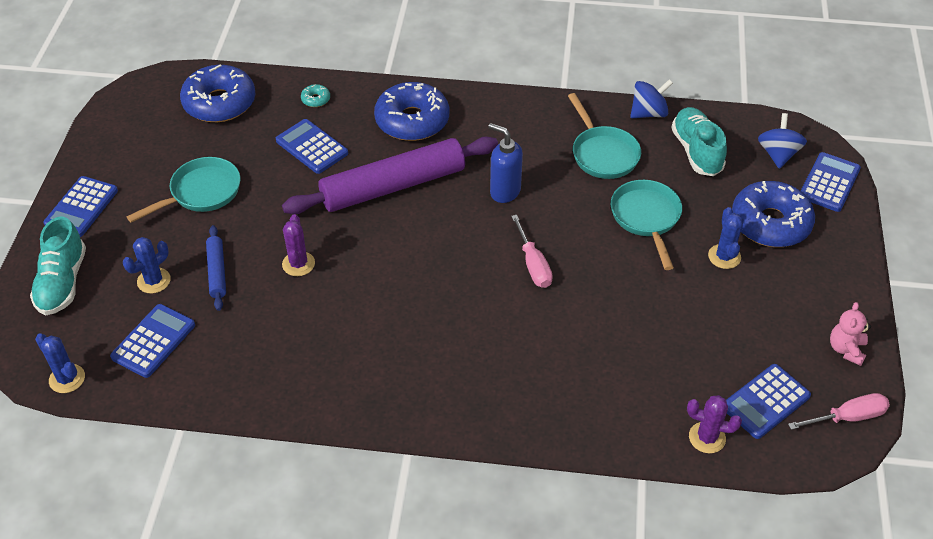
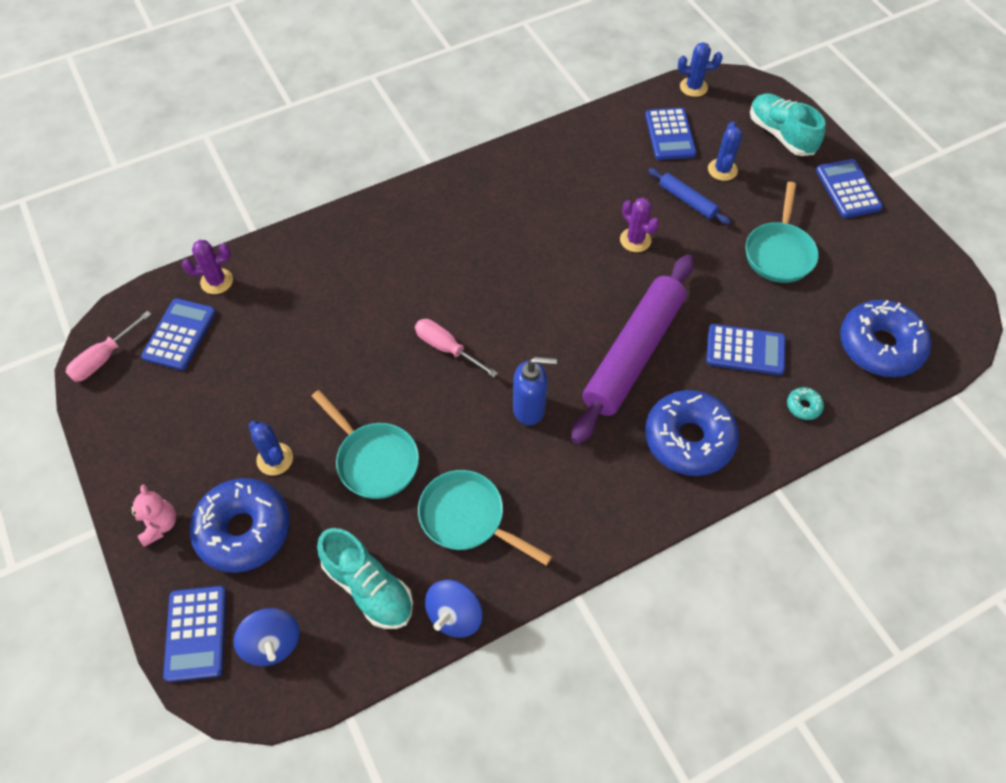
camera: 145 degrees right, 10 degrees up
pink teddy bear [830,302,871,366] -> pink teddy bear moved to [128,484,176,547]

